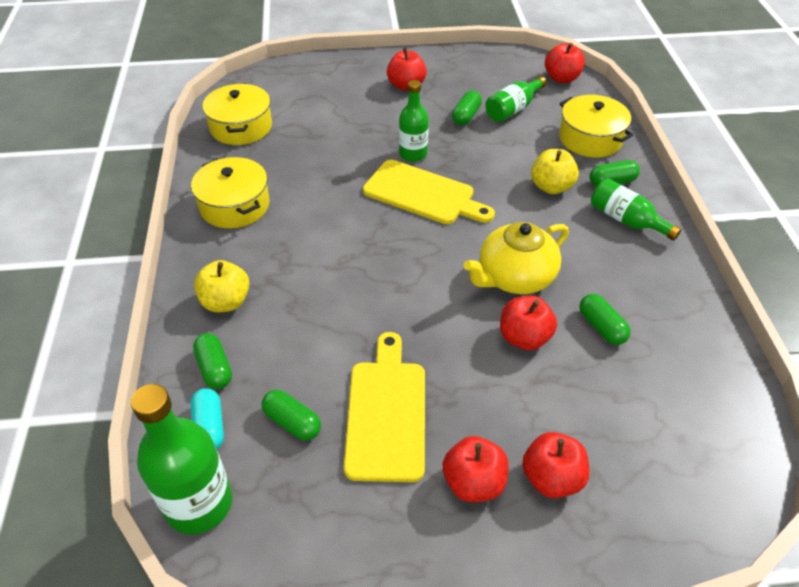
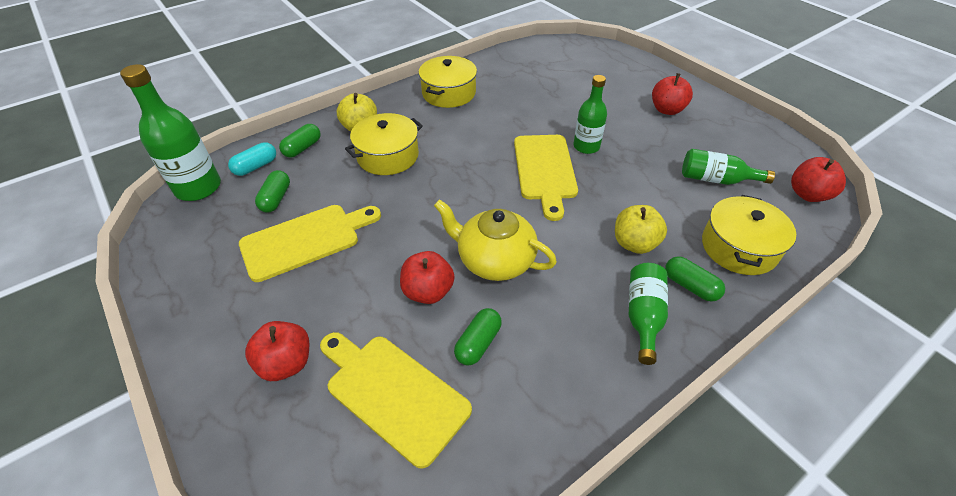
camera: 60 degrees right, 0 degrees up
yellow pot [202,83,272,145] -> yellow pot moved to [345,113,423,175]
red apple [443,436,509,502] -> none
green capsule [452,90,482,125] -> none
none -> yellow cutting board [320,332,472,469]

